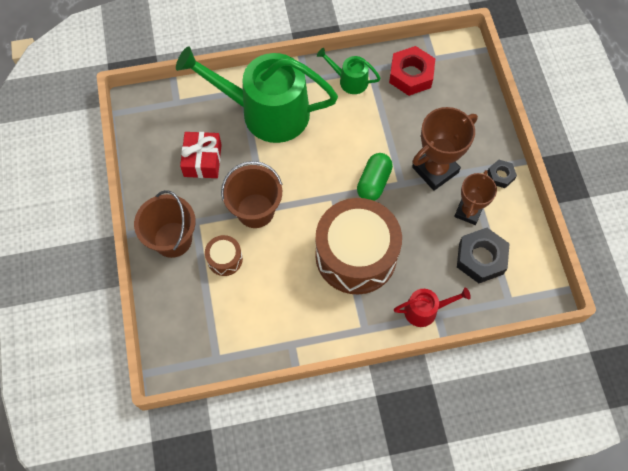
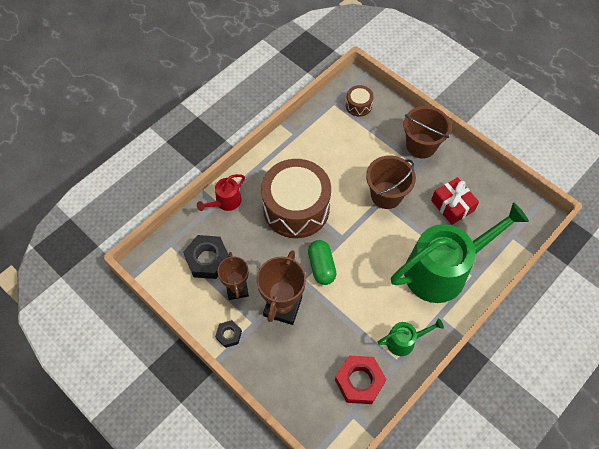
camera: 145 degrees right, 5 degrees down
brown drum [205,235,243,276] -> brown drum moved to [346,85,374,117]

